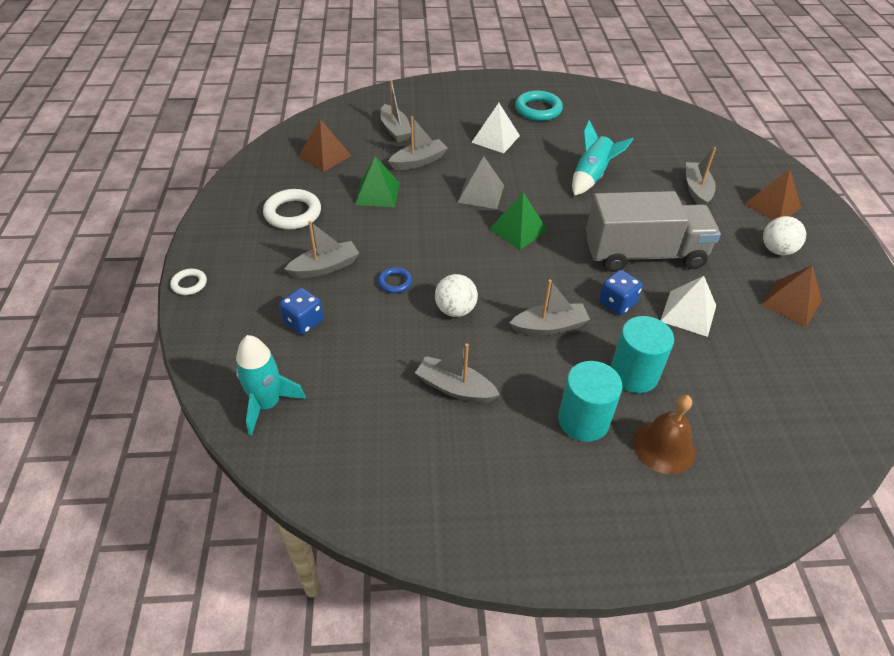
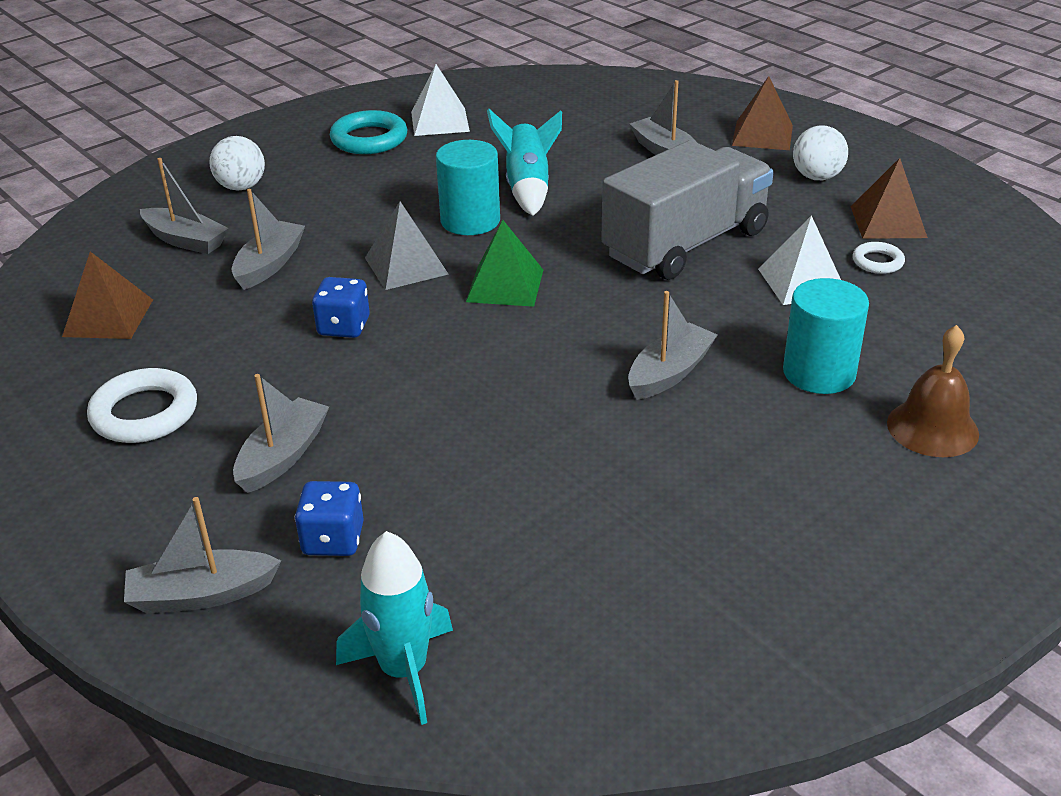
camera: 35 degrees left, 10 degrees down
white ring [170,269,207,295] -> white ring moved to [853,242,905,274]
green pyramid [355,156,400,207] -> none
blue ring [378,267,412,293] -> none
grey boat [415,344,500,403] -> grey boat moved to [124,497,281,613]
white ball [435,274,478,317] -> white ball moved to [209,136,265,191]
white pyramid [471,103,520,153] -> white pyramid moved to [411,64,470,136]
turquoise cylinder [558,361,622,442] -> turquoise cylinder moved to [436,140,500,235]
blue dice [599,270,643,315] -> blue dice moved to [312,277,370,338]

